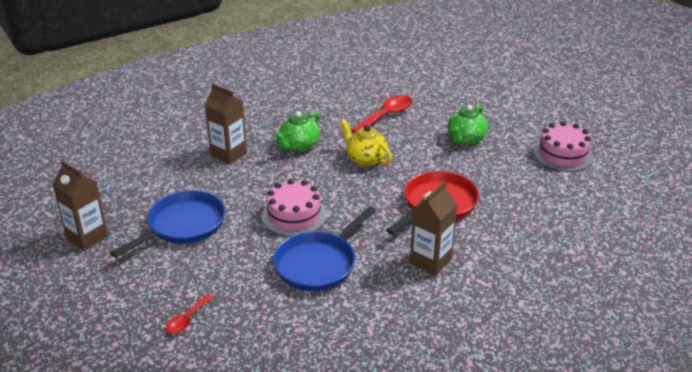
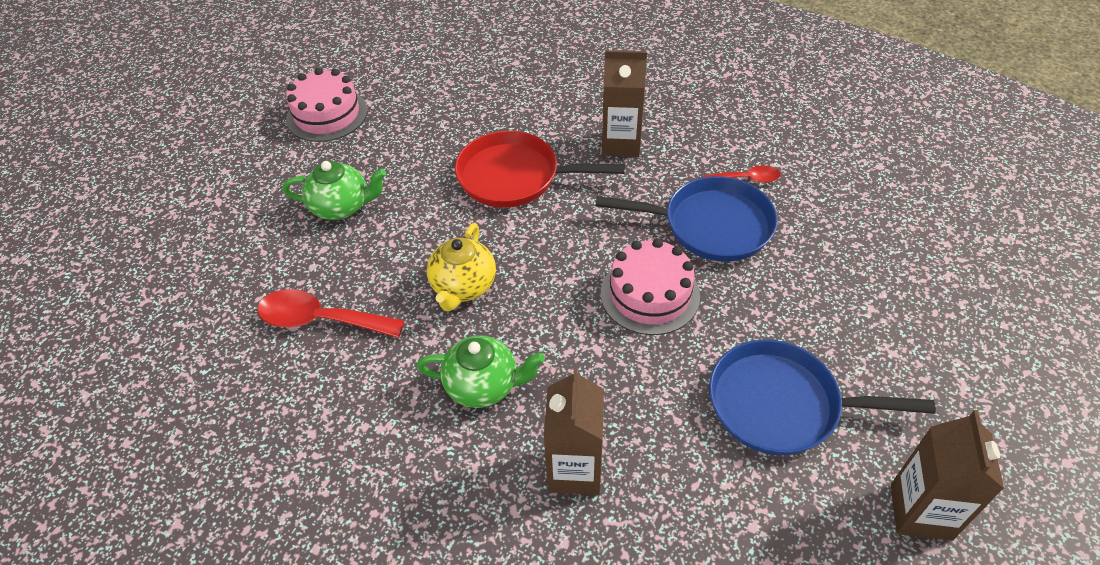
camera: 120 degrees left, 15 degrees up
red spoon [166,294,214,334] -> red spoon moved to [703,165,781,183]

